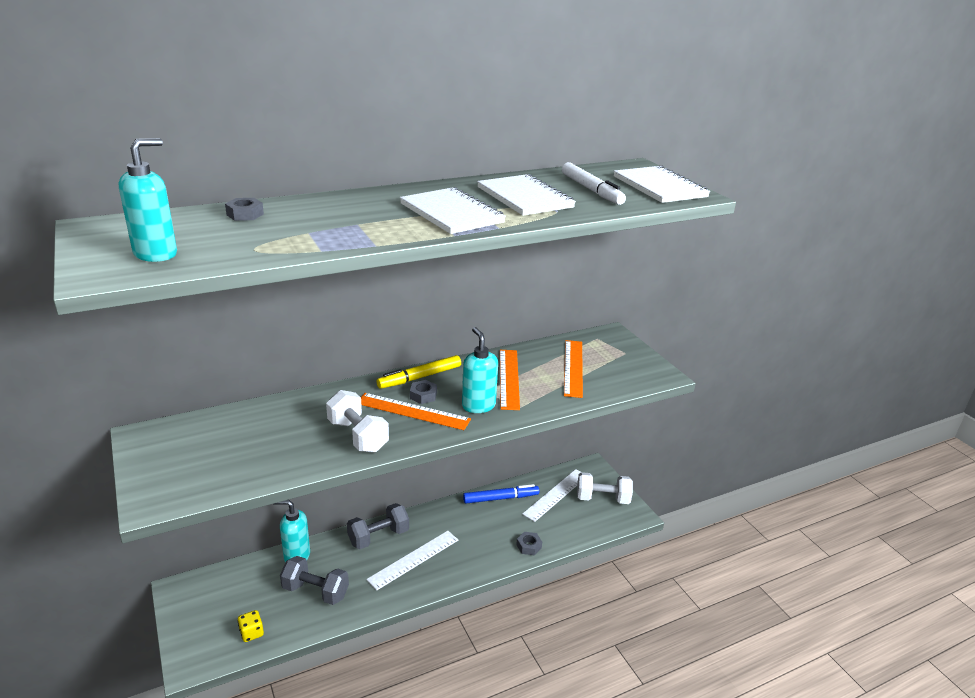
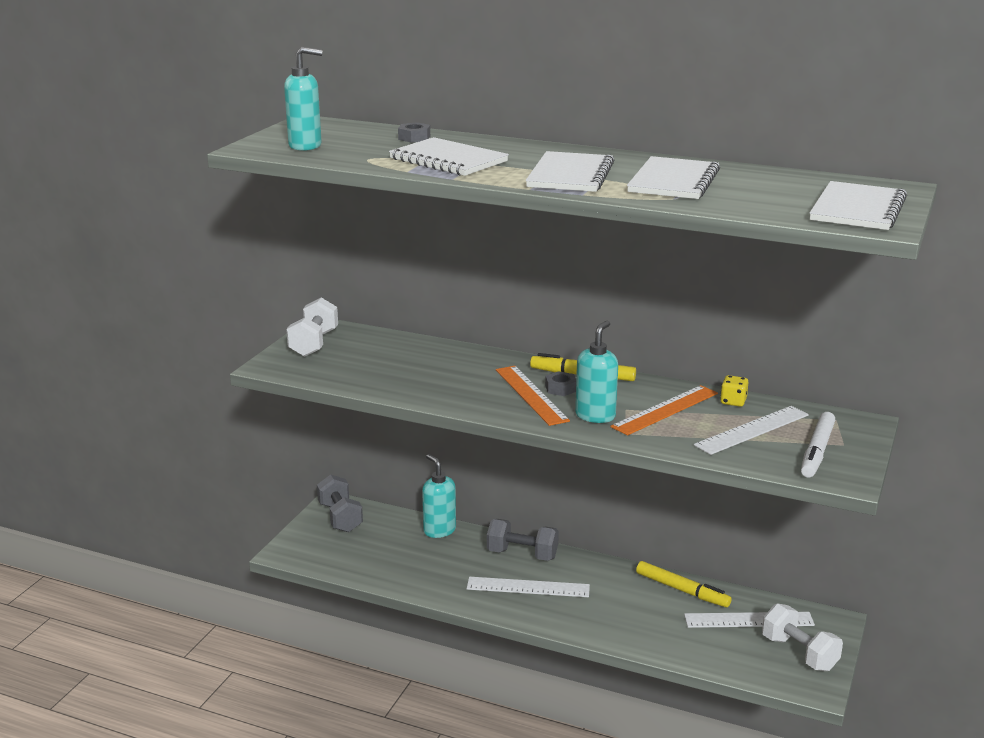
camera: 50 degrees right, 5 degrees down
yellow dice [238,610,264,642] -> yellow dice moved to [720,375,749,407]
grey dumbbell [280,556,349,605] -> grey dumbbell moved to [317,475,363,532]
white dumbbell [326,390,389,453] -> white dumbbell moved to [286,297,338,357]
blue marker [463,484,539,504] -> yellow marker [636,561,731,607]
grey nut [516,532,542,555] -> none
white marker [562,162,626,205] -> white marker moved to [801,412,835,478]
orange ruler [564,340,583,398] -> white ruler [694,406,809,455]
none -> white notebook [389,137,509,176]

